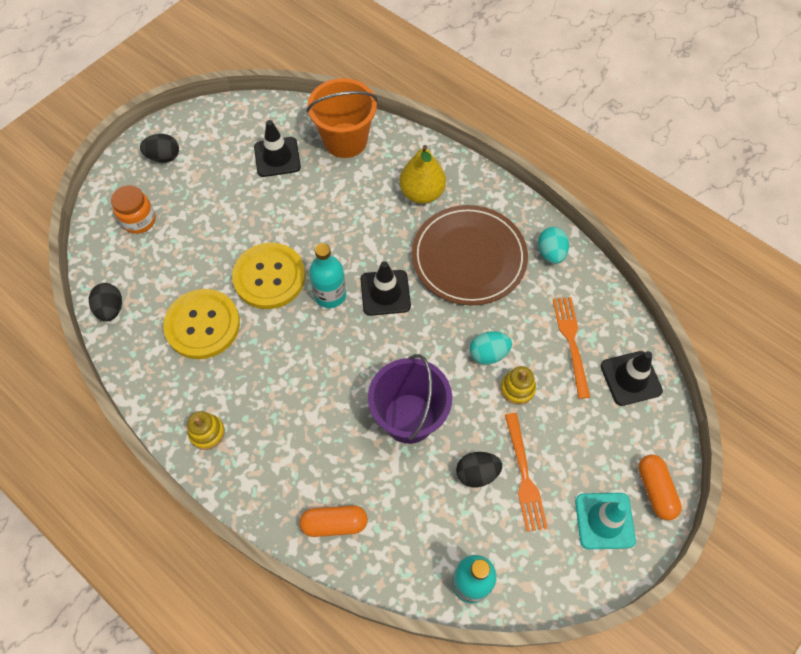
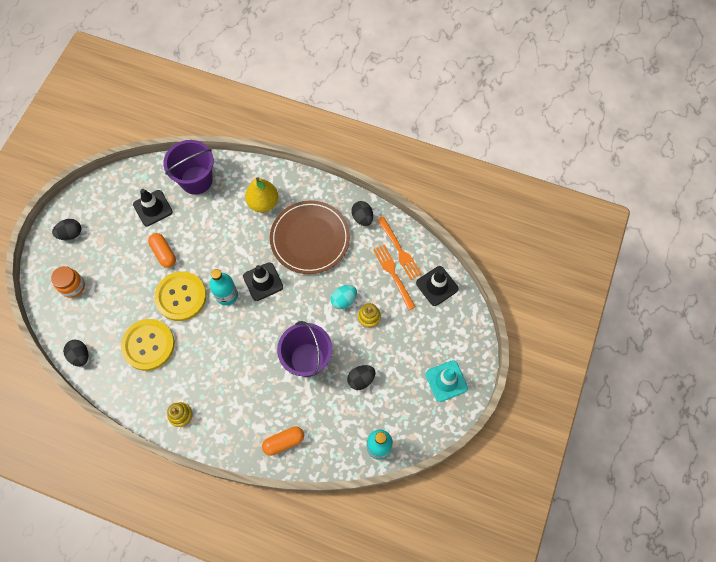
camera: 20 degrees left, 5 degrees up
orange bucket [307,78,377,158] -> purple bucket [163,140,214,195]
orange fork [505,413,548,532] -> orange fork moved to [377,216,422,280]
turquoise egg [538,227,569,264] -> black egg [351,201,373,226]
orange capsule [638,454,682,520] -> orange capsule moved to [148,233,176,268]

